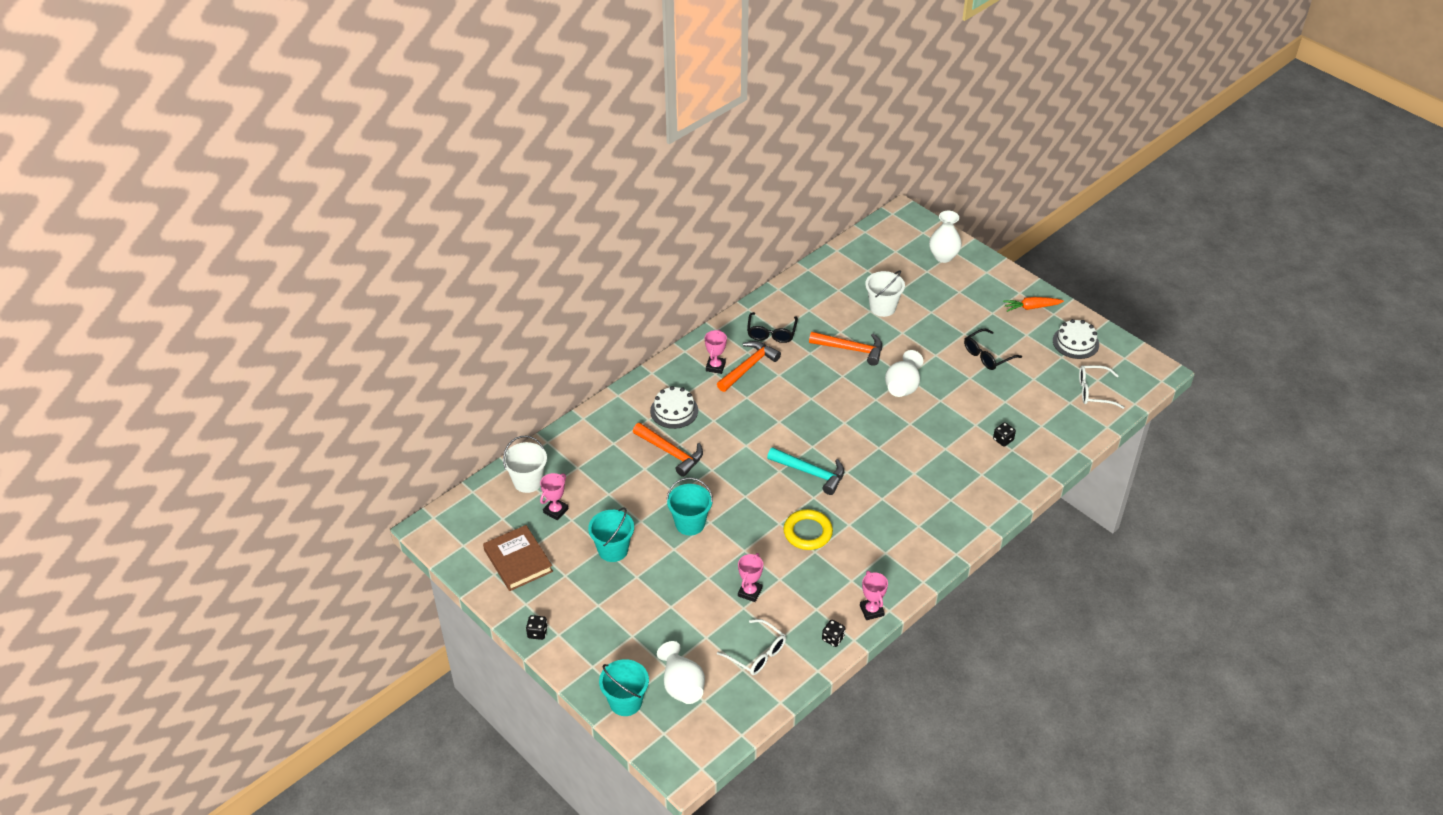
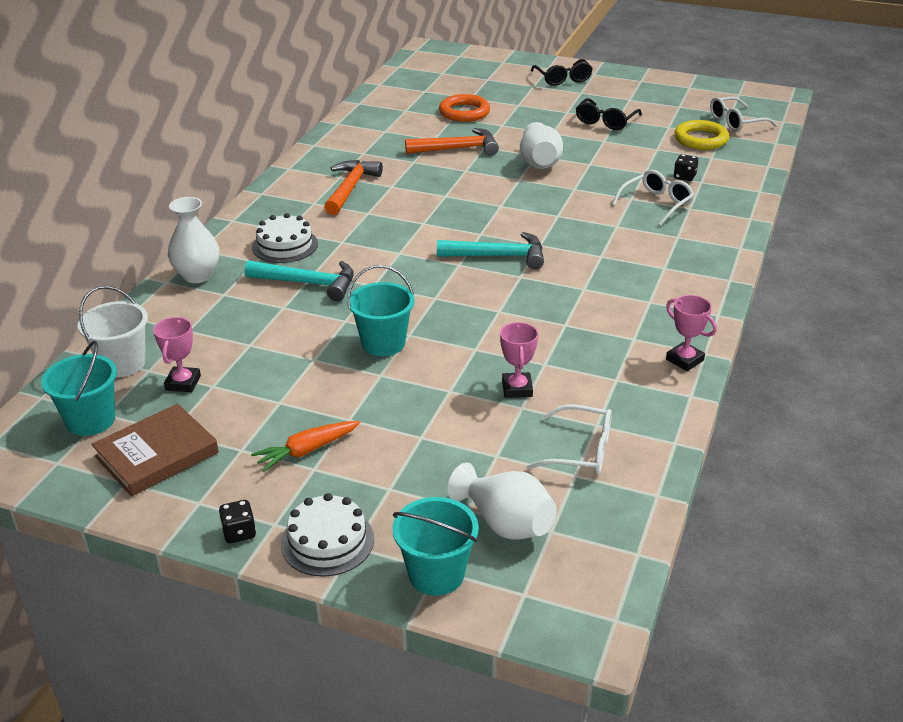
camera: 25 degrees left, 10 degrees down
brown book [483,525,553,591] -> brown book turned 75 degrees counterclockwise [92,403,219,497]
turquoise bucket [588,507,634,562] -> turquoise bucket moved to [41,341,117,436]
orange hammer [633,423,703,477] -> turquoise hammer [245,260,354,301]
pink trophy [705,330,727,374] -> none
black glasses [747,312,798,343] -> black glasses moved to [531,59,593,86]
yellow ring [783,509,833,550] -> yellow ring moved to [674,120,729,150]
black dice [822,620,846,647] -> none
white bucket [865,270,905,317] -> orange ring [439,94,490,122]
white vase [929,211,962,263] -> white vase moved to [168,197,219,283]
orange carrot [1003,297,1064,312] -> orange carrot moved to [251,421,360,472]
white cake [1053,319,1099,359] -> white cake moved to [281,493,374,577]
none -> white glasses [612,170,694,226]

